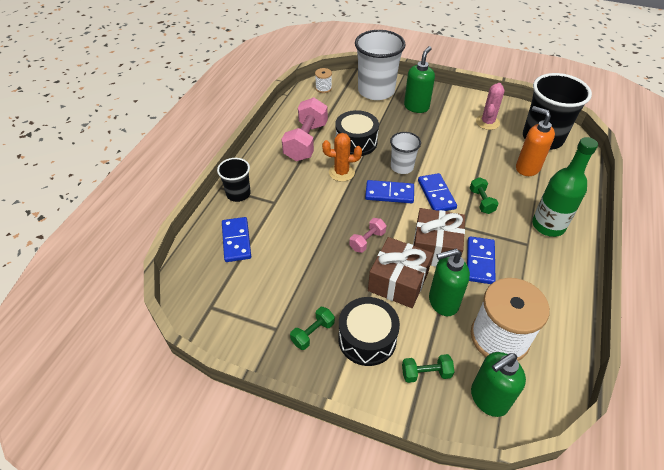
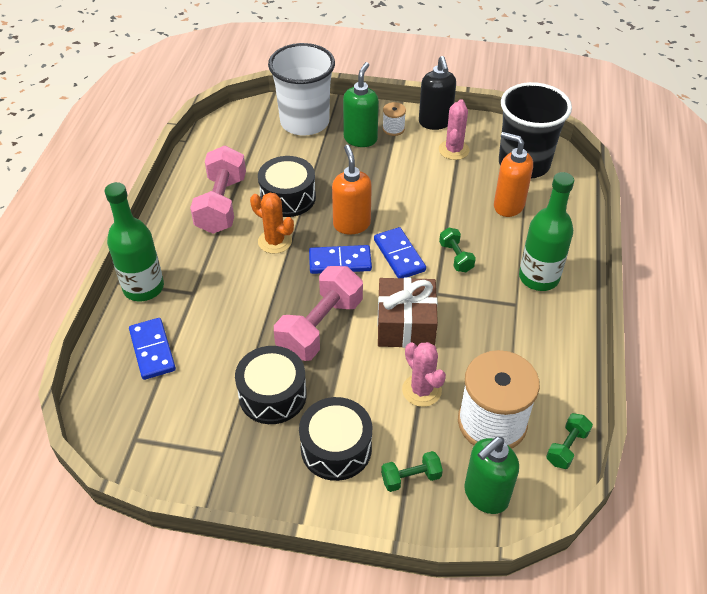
camera: 10 degrees left, 0 degrees up
black cup [217,158,251,202] -> green bottle [105,182,164,301]
green dumbbell [290,307,335,350] -> green dumbbell moved to [546,413,593,469]
white spool [315,68,332,93] -> white spool moved to [382,102,406,136]
orange cactus [322,133,362,182] -> orange cactus turned 45 degrees clockwise [250,193,294,254]
pink dumbbell [350,218,386,253] -> pink dumbbell [274,266,363,361], size x2.02
brown gift [368,237,433,308] -> none
white cup [390,132,421,174] -> orange soap dispenser [332,145,372,234]
green soap dispenser [429,249,470,316] -> pink cactus [402,342,446,407]
blue domino [467,236,496,284] -> none
none -> black drum [235,346,307,424]
none -> black soap dispenser [419,56,456,130]

